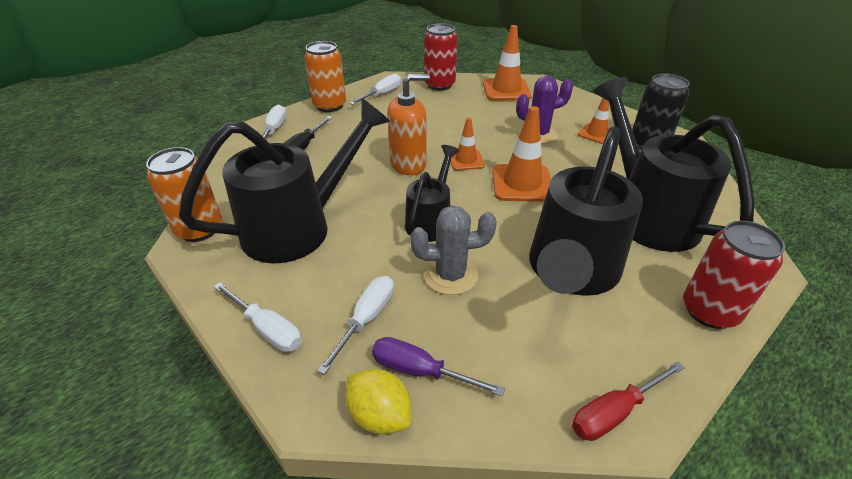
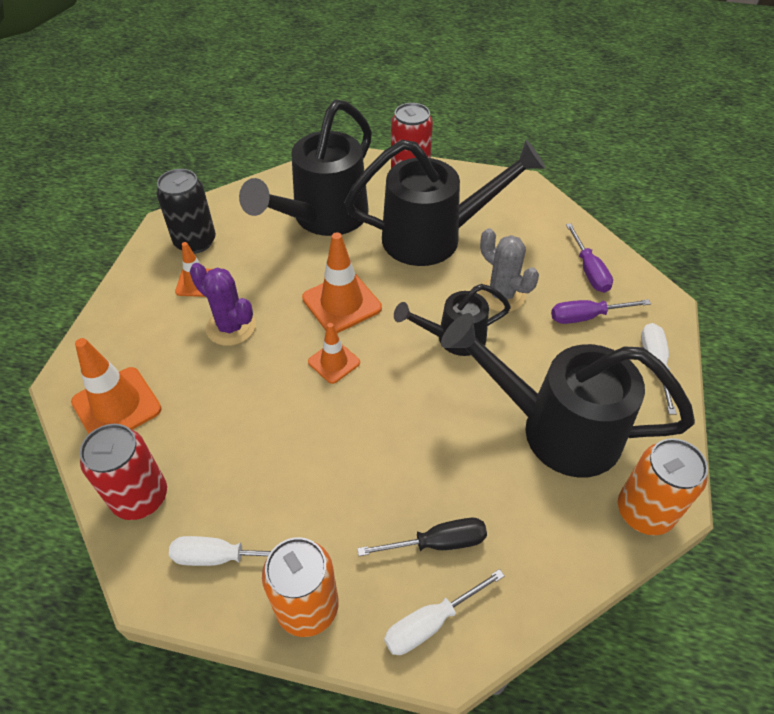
camera: 125 degrees left, 10 degrees up
white screwdriver [317,276,394,375] -> purple screwdriver [551,299,651,324]
yellow lemon [346,369,412,434] -> none
orange soap dispenser [387,74,430,175] -> none
red screwdriver [572,361,685,441] -> none

